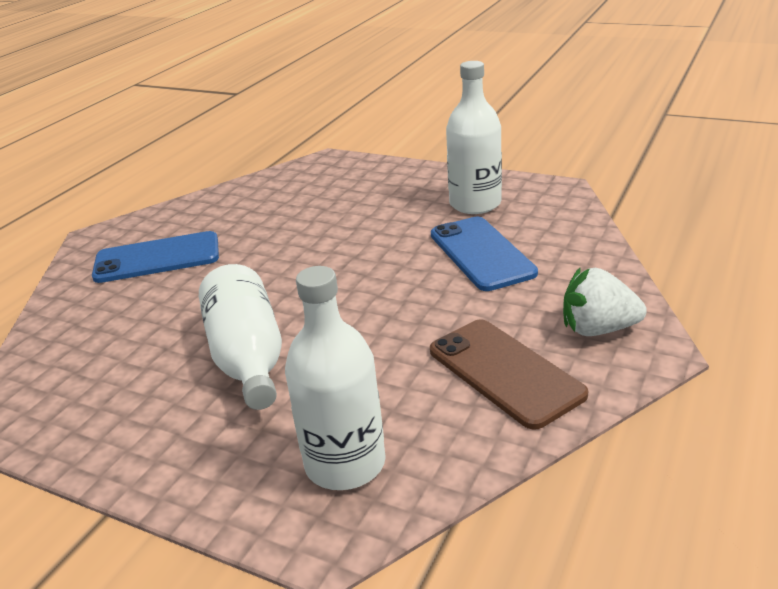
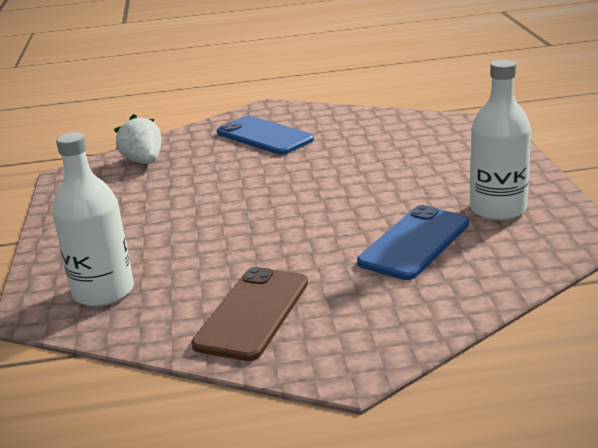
camera: 55 degrees right, 5 degrees down
white bottle [199,264,282,410] -> none
white strawberry [563,267,647,336] -> white strawberry moved to [114,114,161,164]

